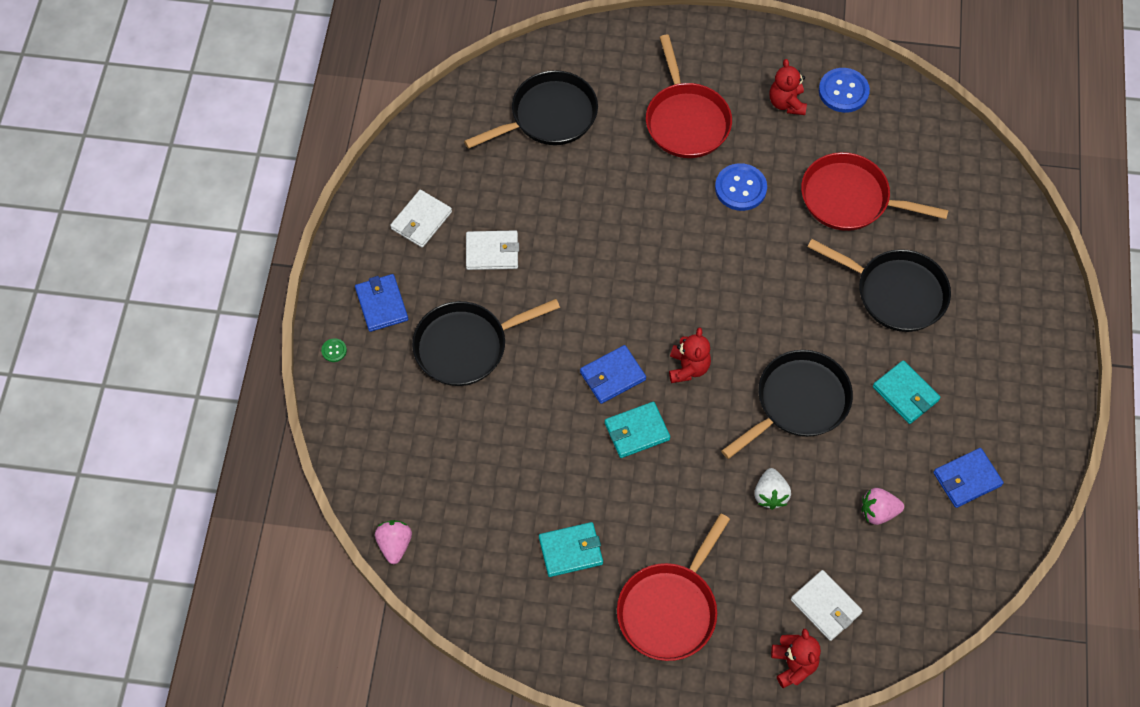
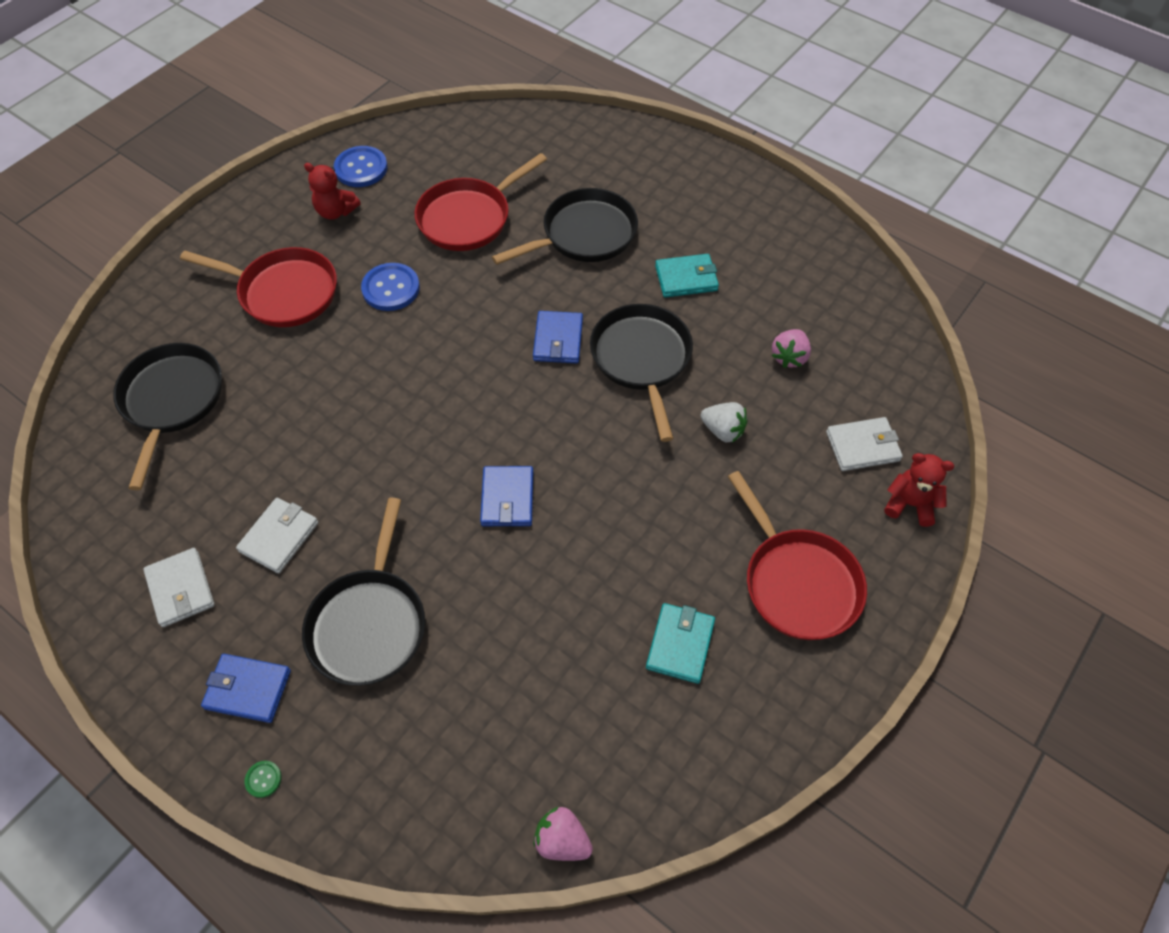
camera: 60 degrees left, 5 degrees down
turquoise wallet [605,402,670,458] -> none
red teddy bear [669,328,711,383] -> none
blue wallet [933,448,1004,508] -> blue wallet moved to [533,311,583,363]

